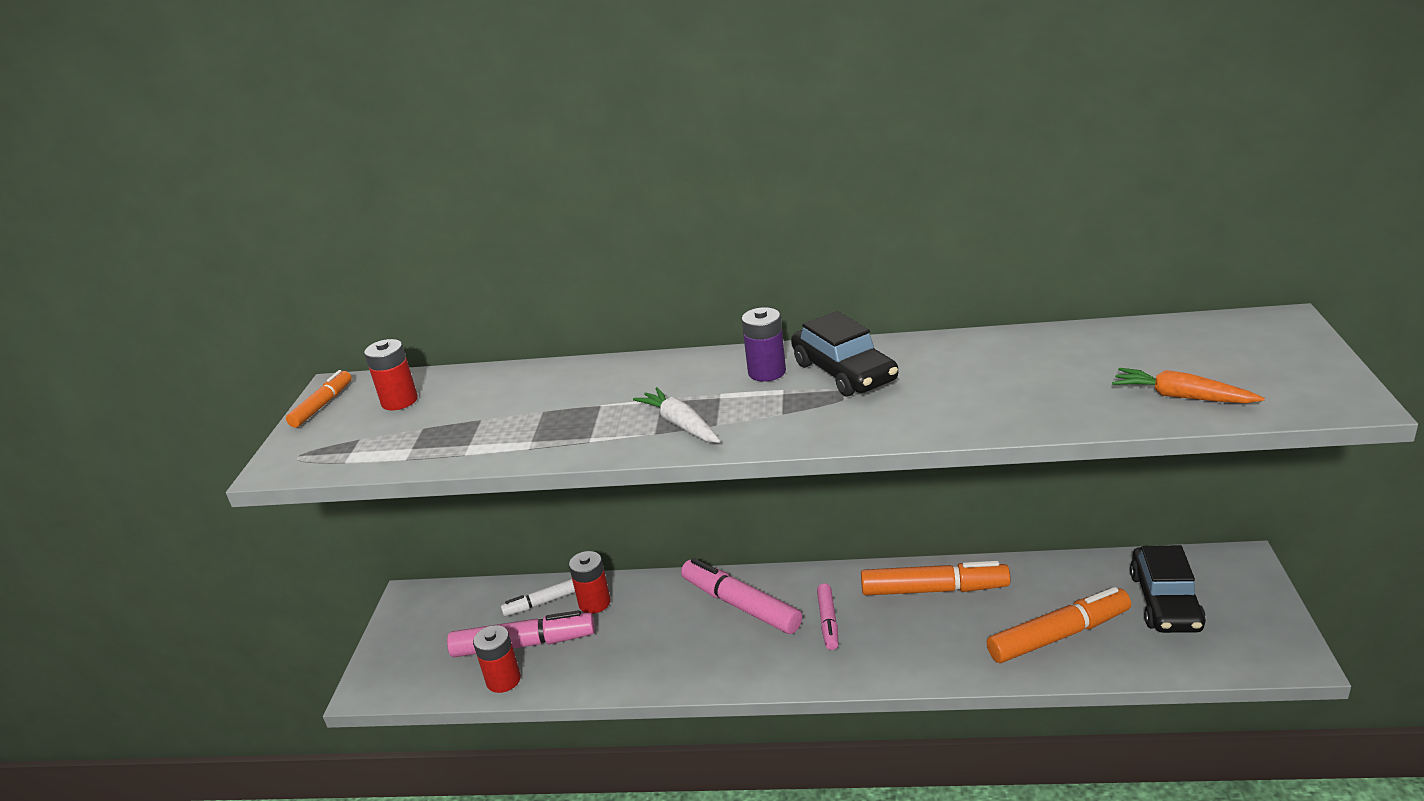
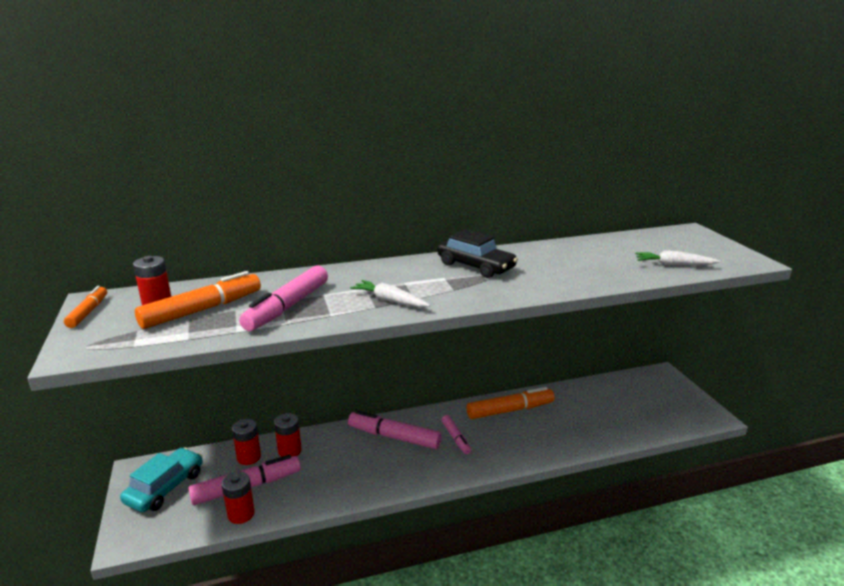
camera: 25 degrees left, 5 degrees down
white marker [501,579,575,616] -> red battery [232,419,261,465]
purple battery [742,307,786,382] -> none
orange marker [986,587,1131,663] -> orange marker moved to [135,271,261,329]
orange carrot [1112,368,1265,403] -> white carrot [635,250,720,266]
black car [1130,545,1206,633] -> none
none -> turquoise car [120,448,203,512]
none -> pink marker [239,266,328,331]

